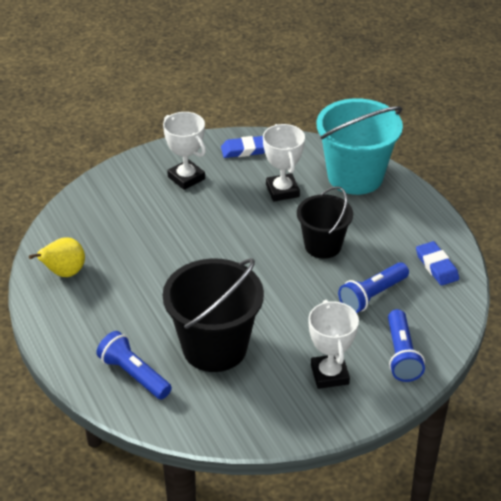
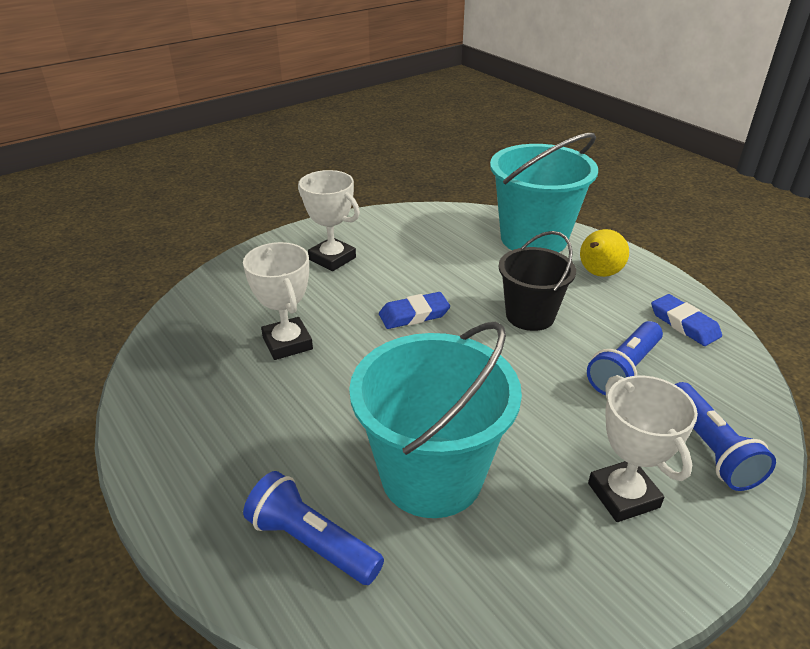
camera: 10 degrees left, 5 degrees down
yellow pear [29,237,85,277] -> yellow pear moved to [580,229,629,277]
black bucket [163,258,264,372] -> turquoise bucket [349,322,522,518]
blue eraser [221,136,265,158] -> blue eraser moved to [379,292,450,329]
white trophy [263,124,305,202] -> white trophy moved to [243,242,313,360]

